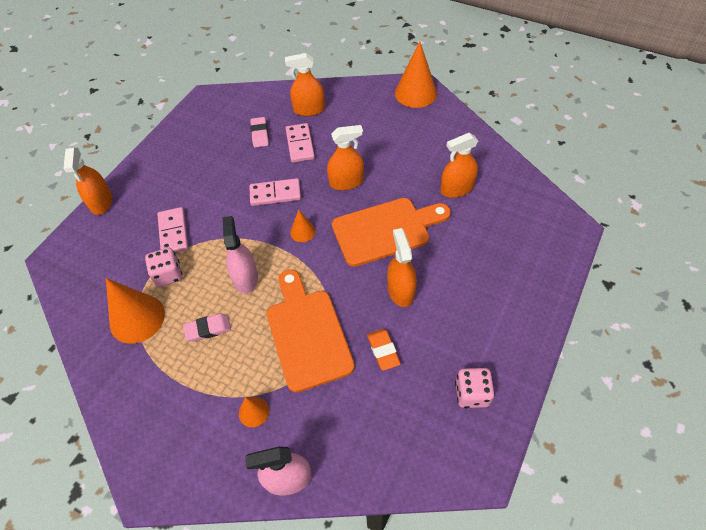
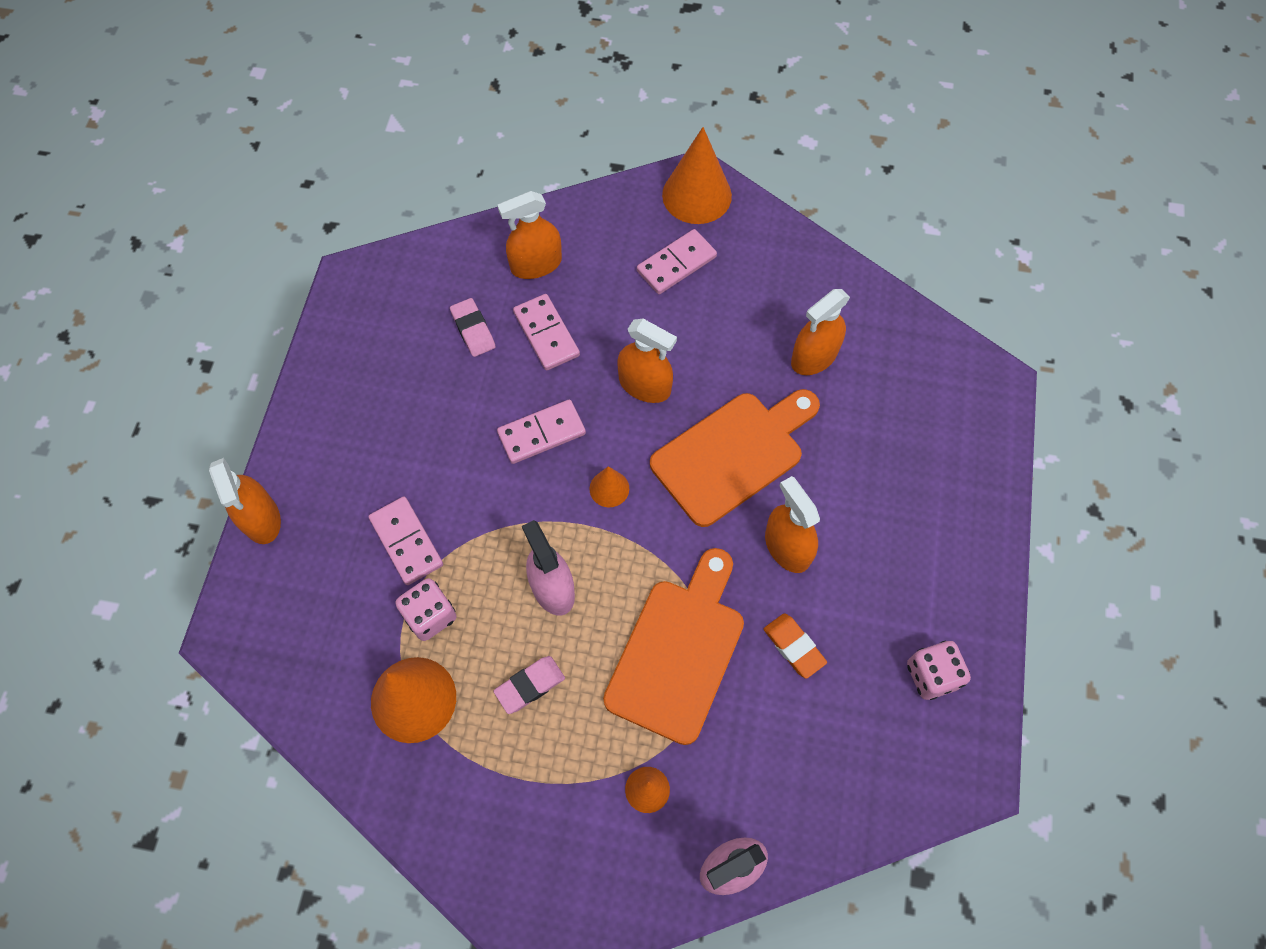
camera: 20 degrees left, 10 degrees up
orange cutting board [267,270,355,393] -> orange cutting board turned 60 degrees clockwise [603,548,744,745]
orange spray bottle [327,125,364,190] -> orange spray bottle turned 60 degrees clockwise [618,319,677,403]
none -> pink domino [637,229,717,294]

